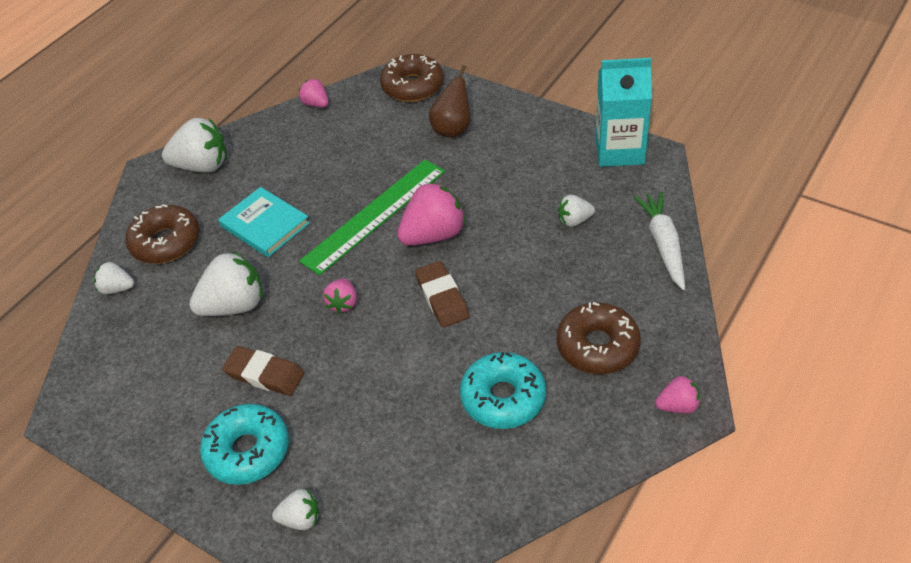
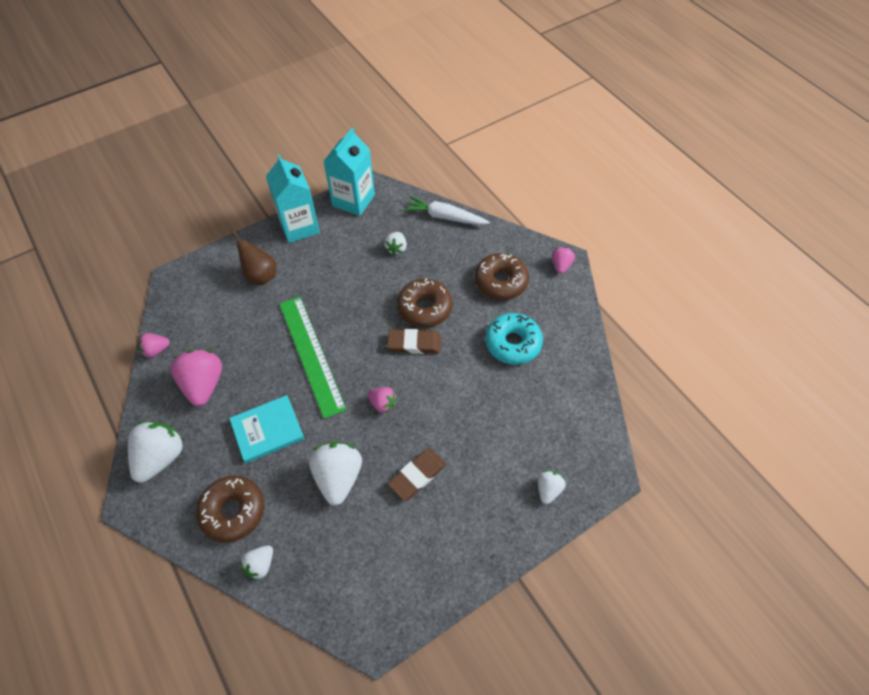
camera: 70 degrees left, 10 degrees up
turquoise donut [200,404,289,485] -> none
brown donut [380,54,444,102] -> brown donut moved to [397,278,453,328]
pink strawberry [397,182,466,245] -> pink strawberry moved to [170,350,222,406]
none -> turquoise carton [266,154,320,243]

